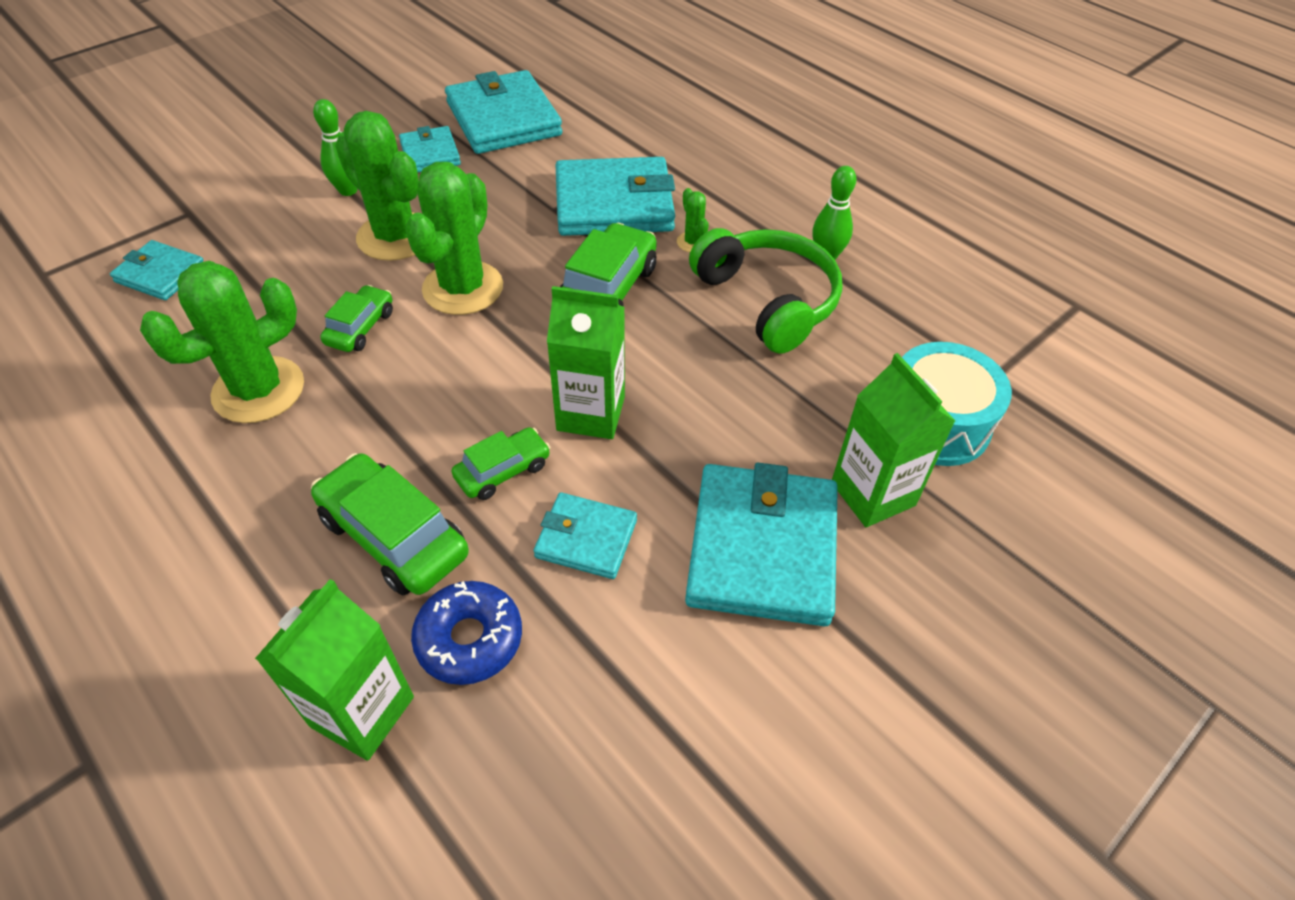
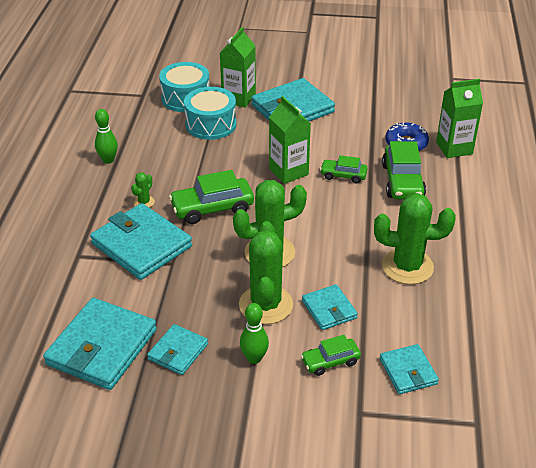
camera: 130 degrees left, 10 degrees down
green car [320,285,393,352] -> green car moved to [301,335,361,376]
turquoise wallet [533,492,637,579] -> turquoise wallet moved to [302,284,358,330]
green headphones [689,228,842,354] -> none
none -> turquoise drum [184,87,236,140]

